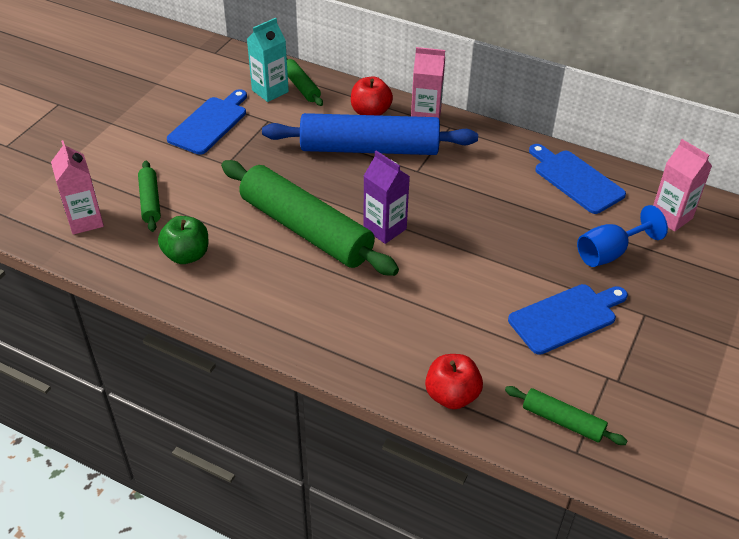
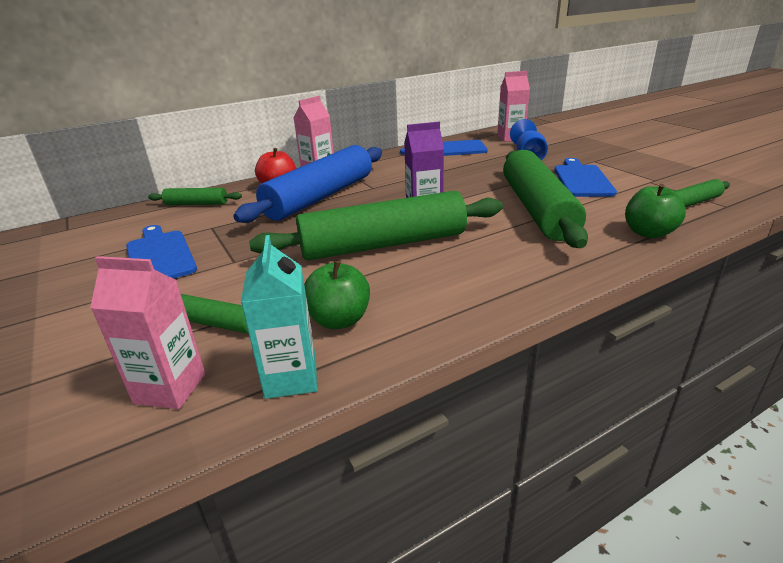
camera: 55 degrees left, 15 degrees down
turquoise carton [247,18,289,102] -> turquoise carton moved to [241,235,317,399]
red apple [425,354,483,409] -> green apple [625,184,686,238]
none -> green rolling pin [503,150,588,248]

